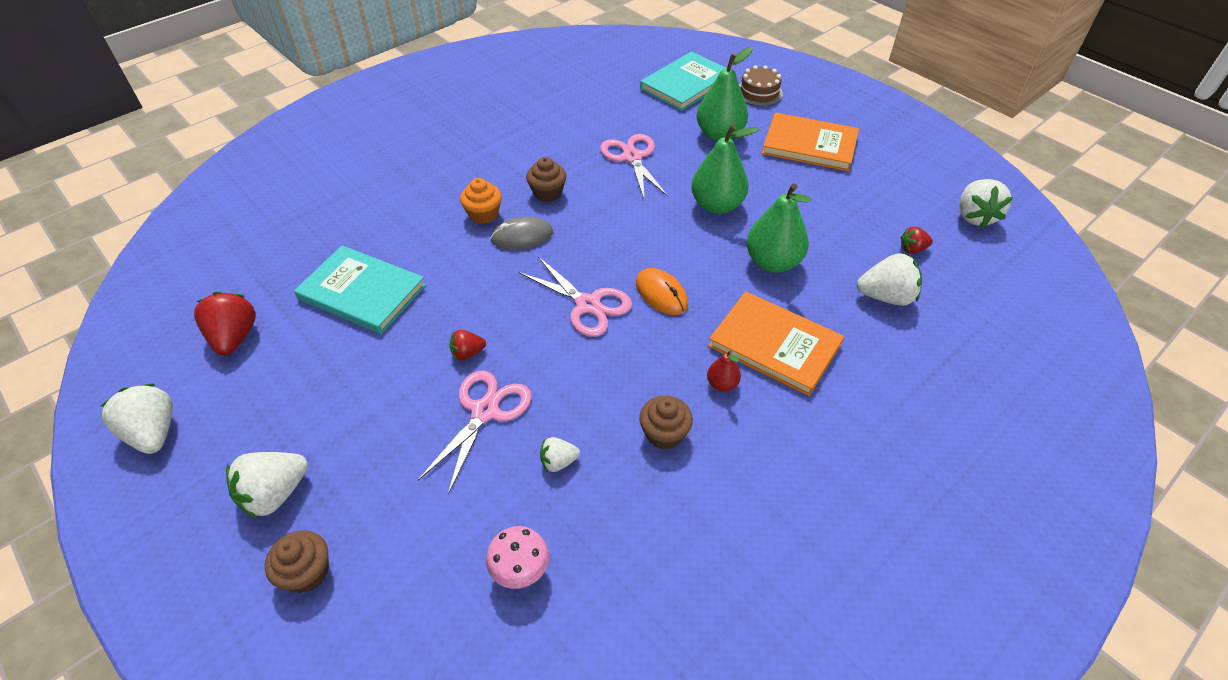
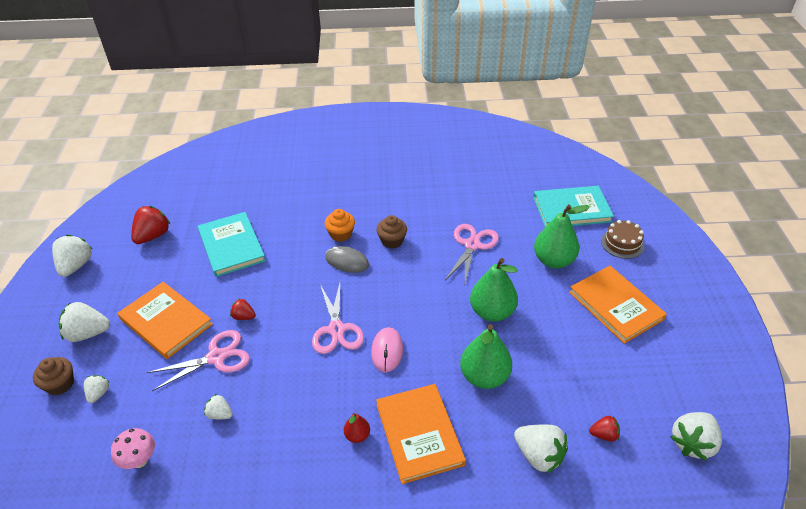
camera: 40 degrees right, 5 degrees down
orange mouse [636,268,688,315] -> pink mouse [371,327,403,372]
brown cupcake [639,396,693,450] -> none
red strawberry [901,227,933,254] -> red strawberry turned 150 degrees clockwise [589,416,620,442]
none -> white strawberry [84,375,110,403]
none -> orange book [117,282,213,359]

